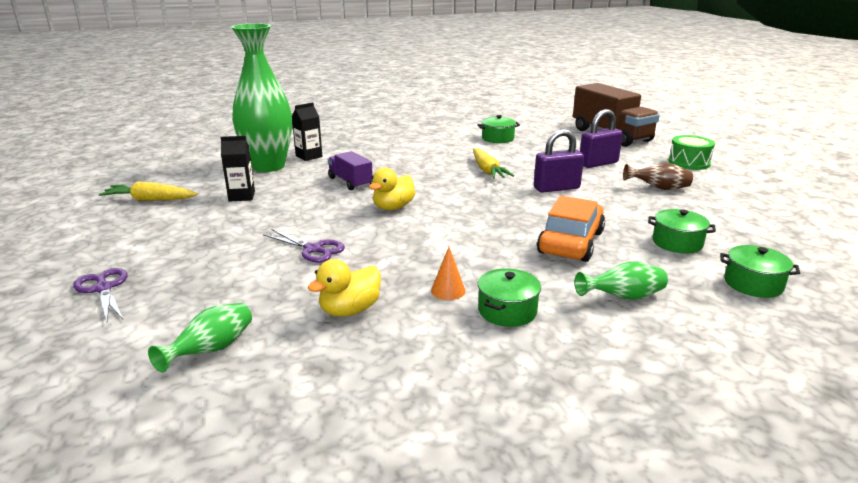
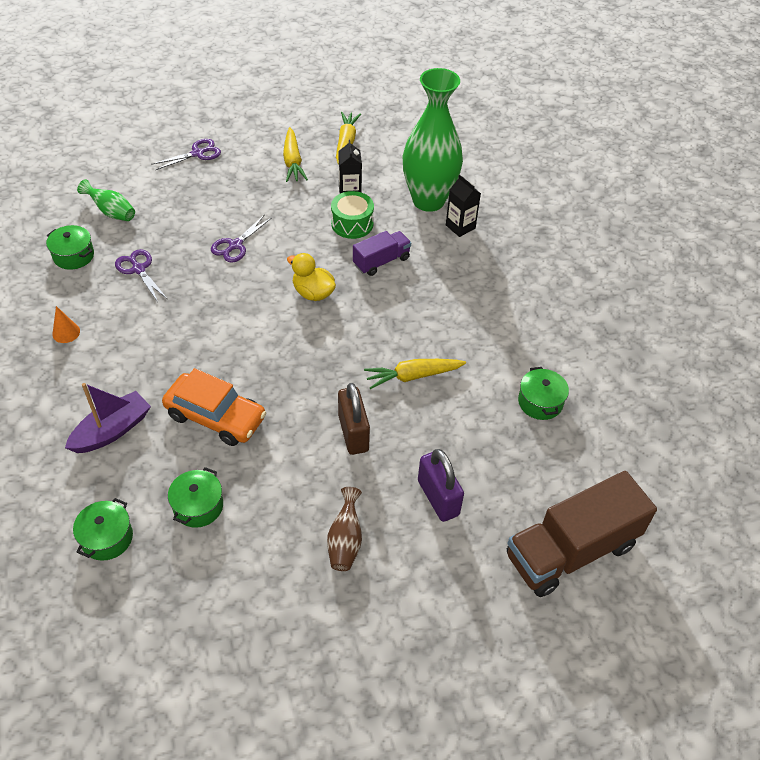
camera: 90 degrees right, 25 degrees up
yellow duck [308,259,381,317] -> purple scissors [115,249,167,302]
orange cone [431,247,465,300] -> orange cone moved to [52,306,80,343]
green pot [478,268,541,327] -> green pot moved to [46,225,94,270]
purple padlock [534,129,584,193] -> brown padlock [338,383,370,455]
green vase [575,262,668,300] -> purple boat [65,383,151,453]
green drum [668,135,715,170] -> green drum moved to [331,191,374,239]
none -> yellow carrot [283,127,308,182]

